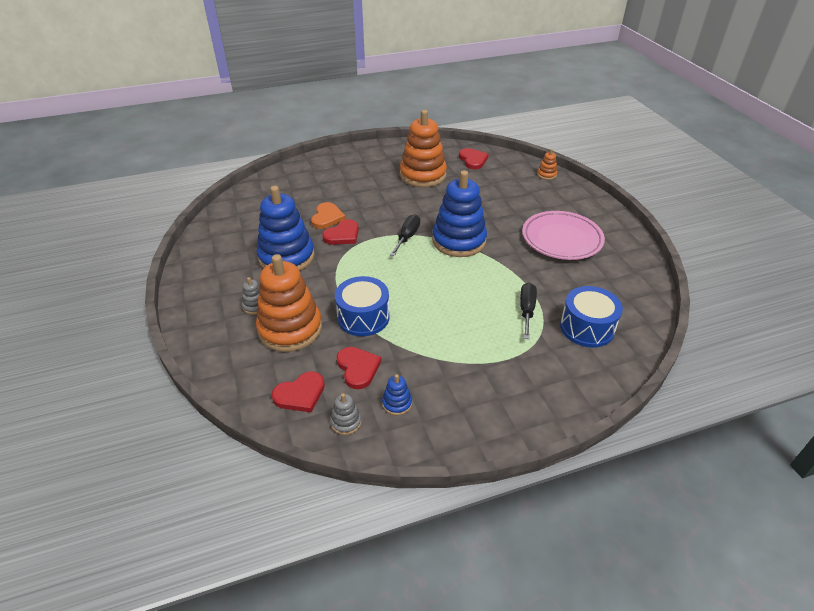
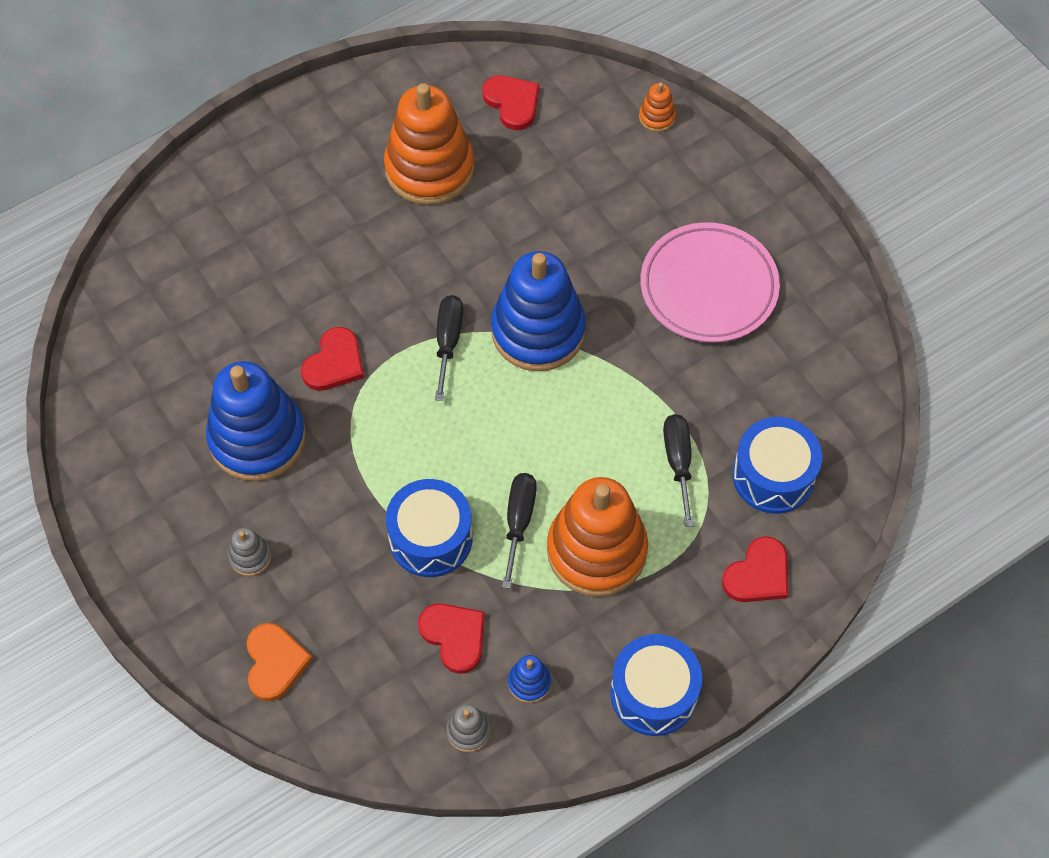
camera: 15 degrees left, 20 degrees up
orange stacking toy [256,254,322,352] -> orange stacking toy moved to [547,477,648,597]
red heart [271,371,325,412] -> red heart moved to [722,536,788,602]
orange heart [311,202,346,229] -> orange heart moved to [246,623,313,701]
none -> black screwdriver [502,473,536,589]
none -> blue drum [610,634,702,736]

